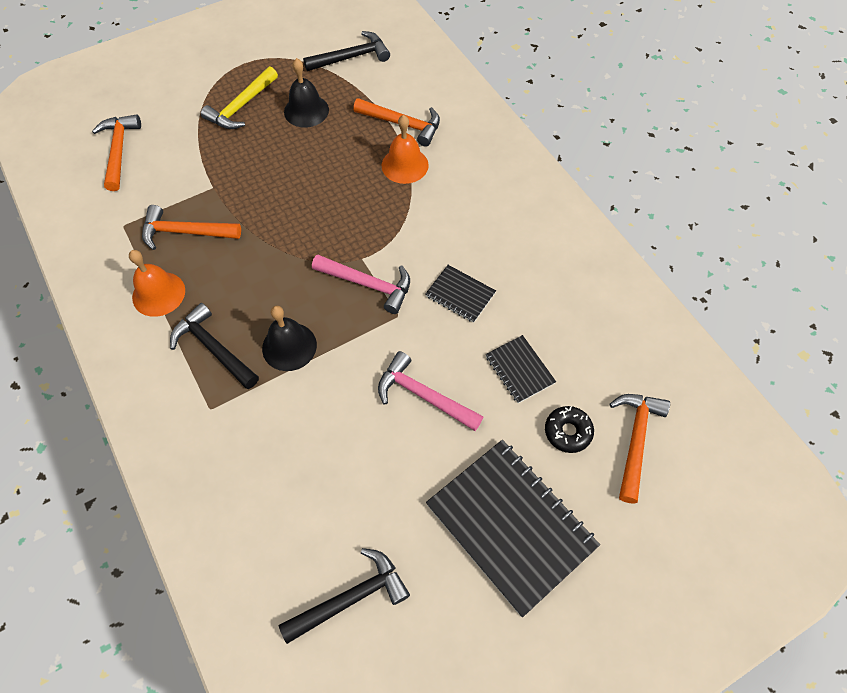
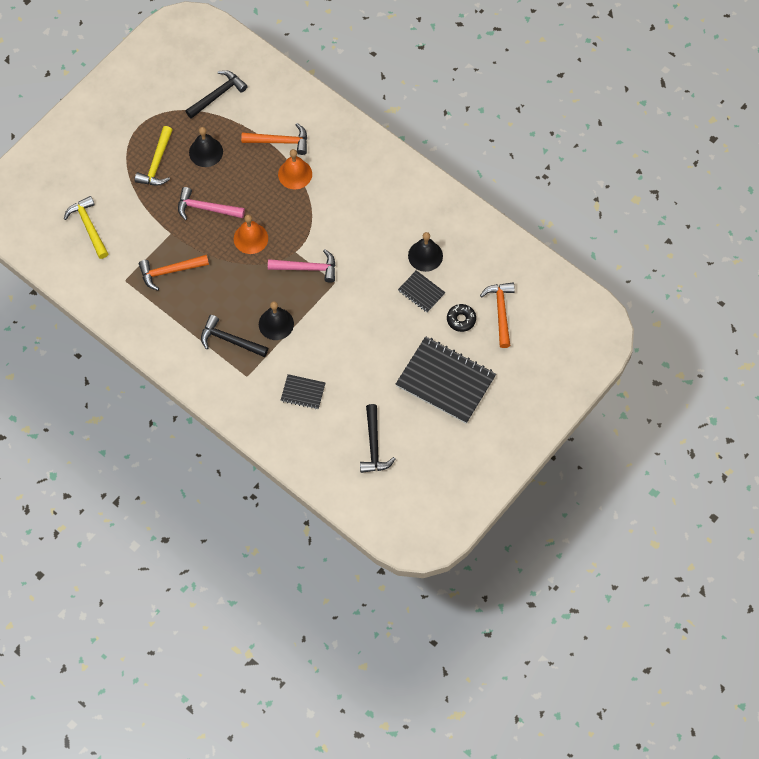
camera: 20 degrees left, 5 degrees up
orange hammer [92,114,141,191] -> yellow hammer [64,196,108,259]
orange bell [129,250,185,317] -> orange bell moved to [234,215,268,254]
black hammer [279,548,410,644] -> black hammer turned 135 degrees clockwise [360,404,395,473]
pink hammer [378,351,483,431] -> pink hammer moved to [178,187,245,220]
black notebook [425,265,496,323] -> black notebook moved to [281,374,326,409]
none -> black bell [408,232,443,272]

